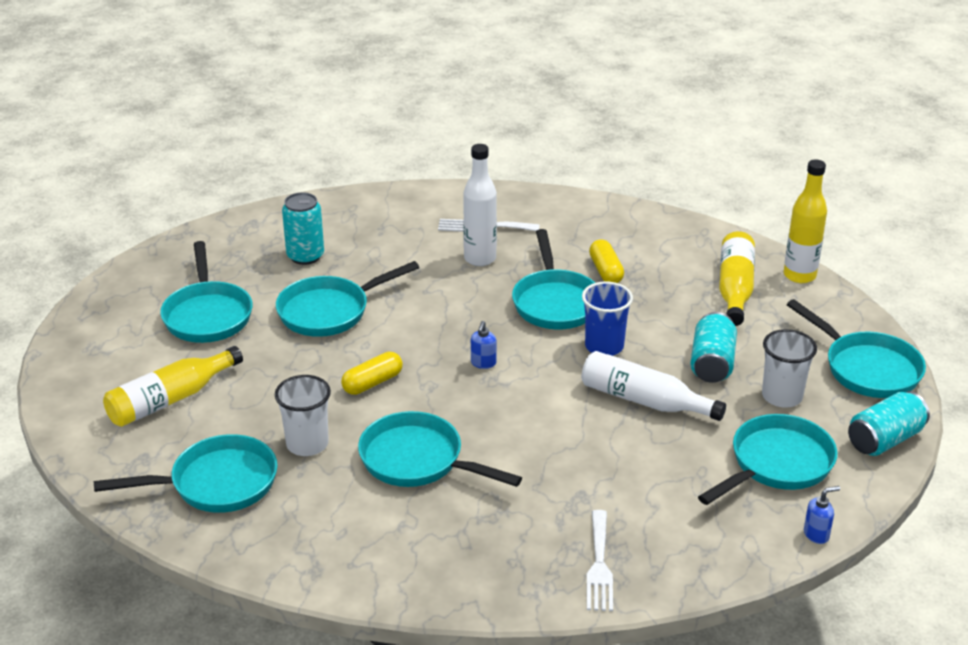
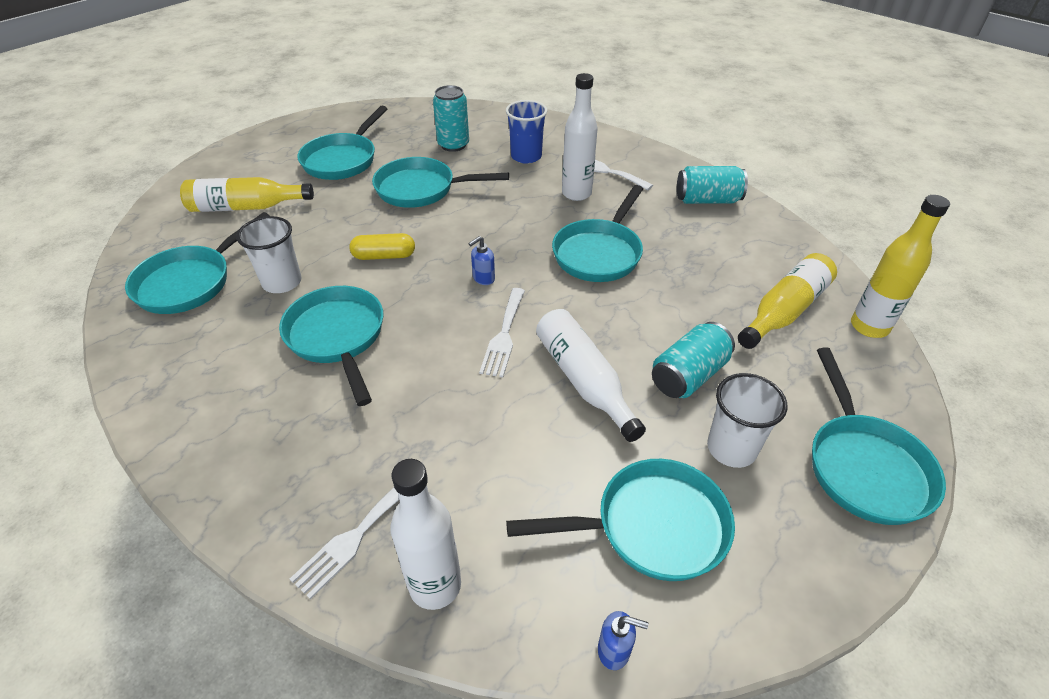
camera: 35 degrees right, 10 degrees up
turquoise pan [94,434,277,513] -> turquoise pan turned 105 degrees clockwise [125,212,269,314]
blue cup [582,281,633,356] -> blue cup moved to [506,100,547,164]
yellow capsule [589,239,624,283] -> none
turquoise can [848,391,930,456] -> turquoise can moved to [677,166,748,204]
none -> white bottle [390,459,461,610]
none -> white fork [479,288,525,377]

